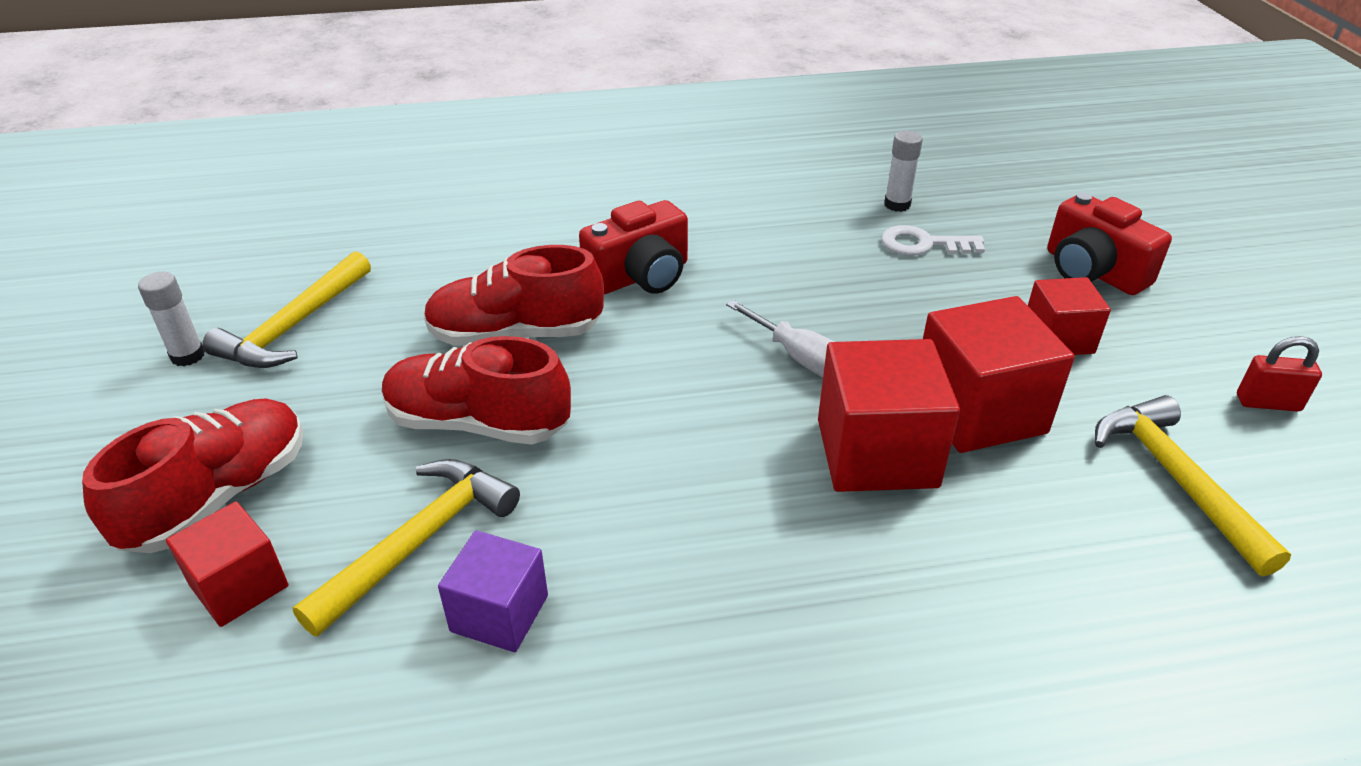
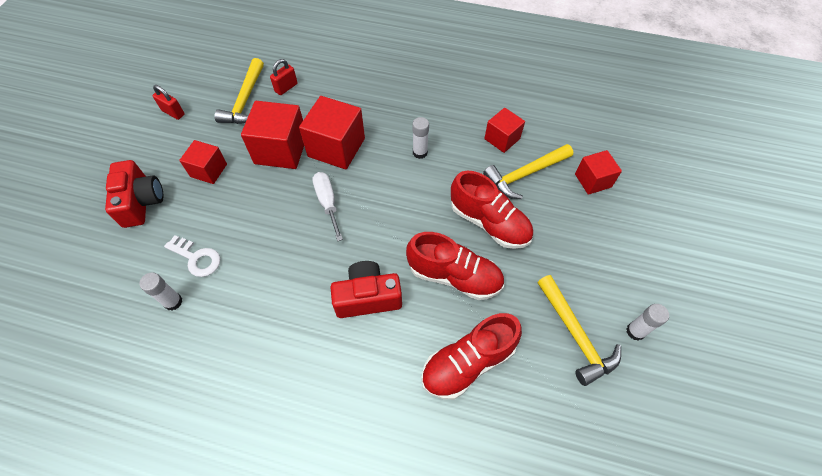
camera: 155 degrees left, 20 degrees up
red shoe [82,398,303,553] -> red shoe moved to [421,313,522,400]
yellow hammer [203,251,371,368] -> yellow hammer turned 105 degrees clockwise [537,275,621,386]
purple cube [438,531,548,652] -> red cube [484,108,525,153]
none -> red padlock [270,59,298,95]
none -> white glue stick [412,117,429,159]

